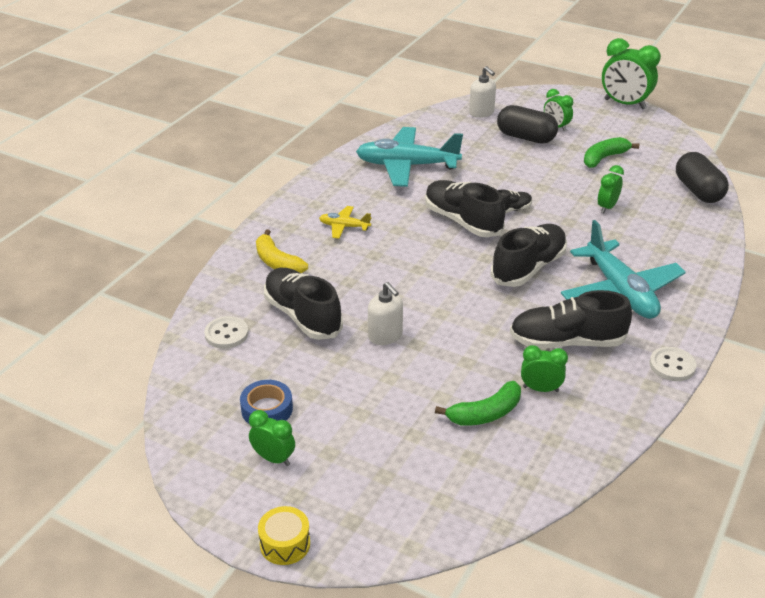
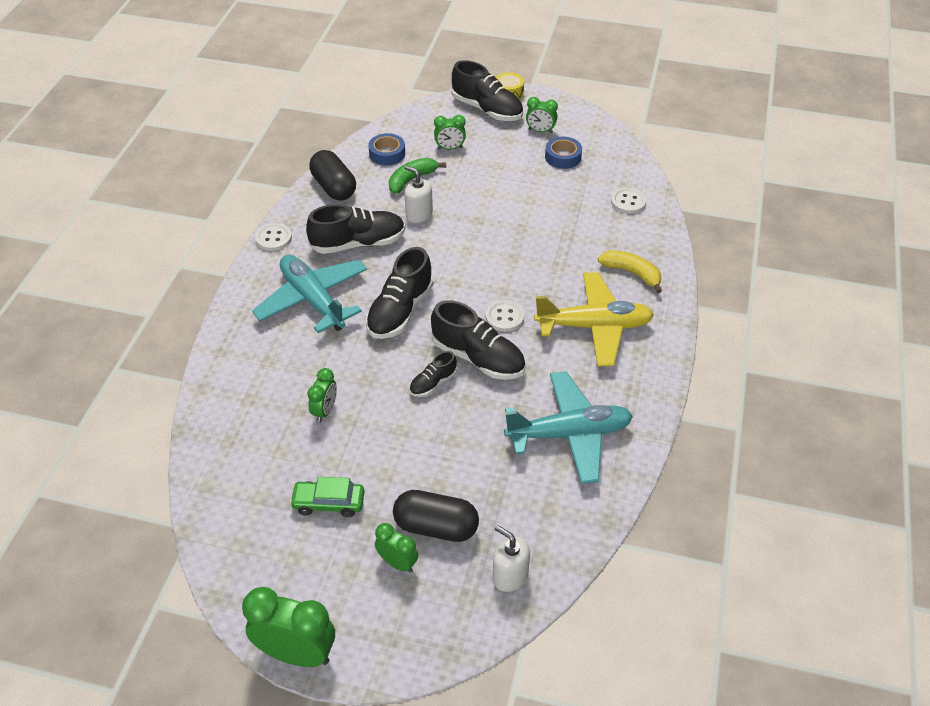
camera: 165 degrees right, 10 degrees up
black shoe [264,268,343,340] -> black shoe moved to [452,60,523,121]
yellow plane [319,206,371,239] -> yellow plane [534,272,654,366], size x2.15
white soap dispenser [368,282,403,345] -> white soap dispenser moved to [405,165,433,223]
green clock [521,345,568,392] -> green clock moved to [434,115,466,150]
green banana [584,137,639,168] -> green car [290,477,364,517]
black capsule [676,152,729,203] -> black capsule moved to [309,150,356,201]
none -> blue tape [368,133,405,165]
none -> white button [486,300,525,332]

